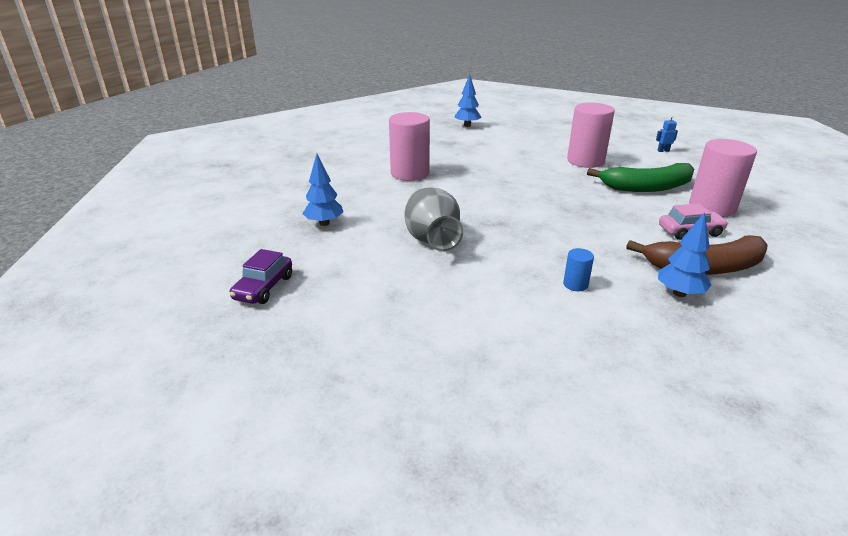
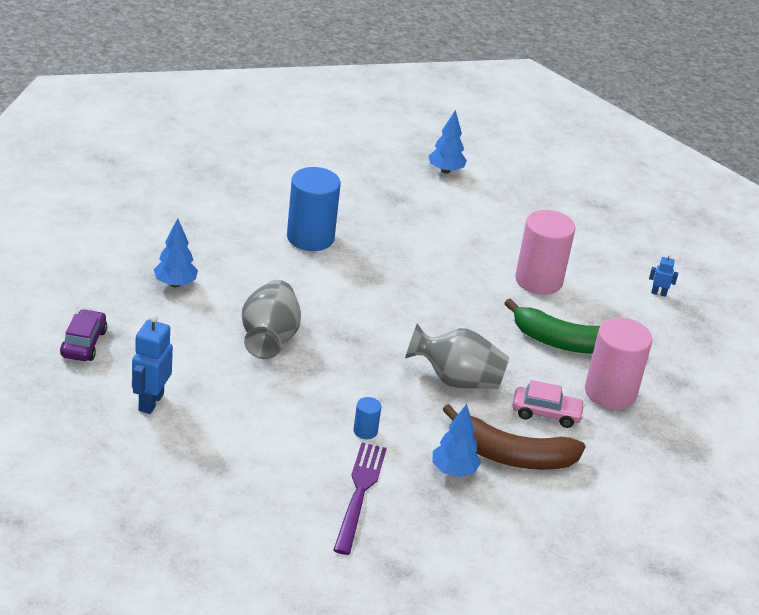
camera: 15 degrees right, 5 degrees up
purple car [229,249,292,304] -> purple car turned 150 degrees clockwise [60,309,107,361]
pink cylinder [389,112,430,181] -> blue cylinder [287,167,341,251]
none -> blue robot [132,314,173,414]
none -> purple fork [333,443,387,555]
none -> grey vase [405,324,509,389]

